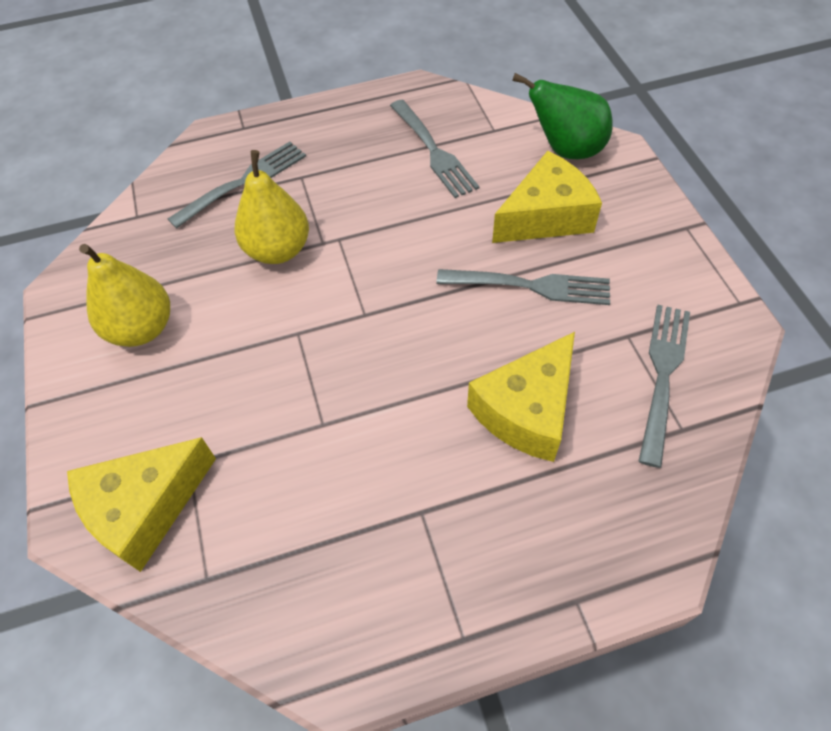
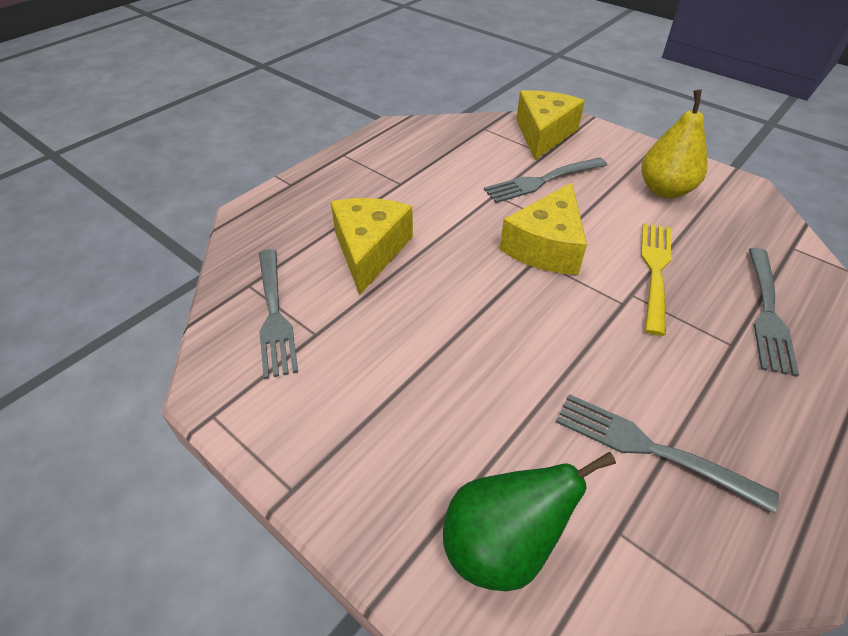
camera: 145 degrees right, 10 degrees down
yellow pear [235,150,309,264] -> yellow fork [641,223,671,336]
grey fork [437,269,610,305] -> grey fork moved to [484,157,607,203]
yellow cheese [492,151,602,243] -> yellow cheese moved to [500,182,587,275]

